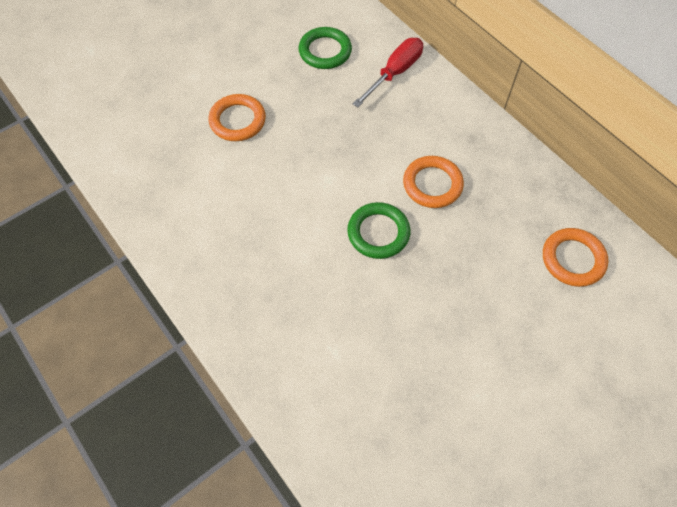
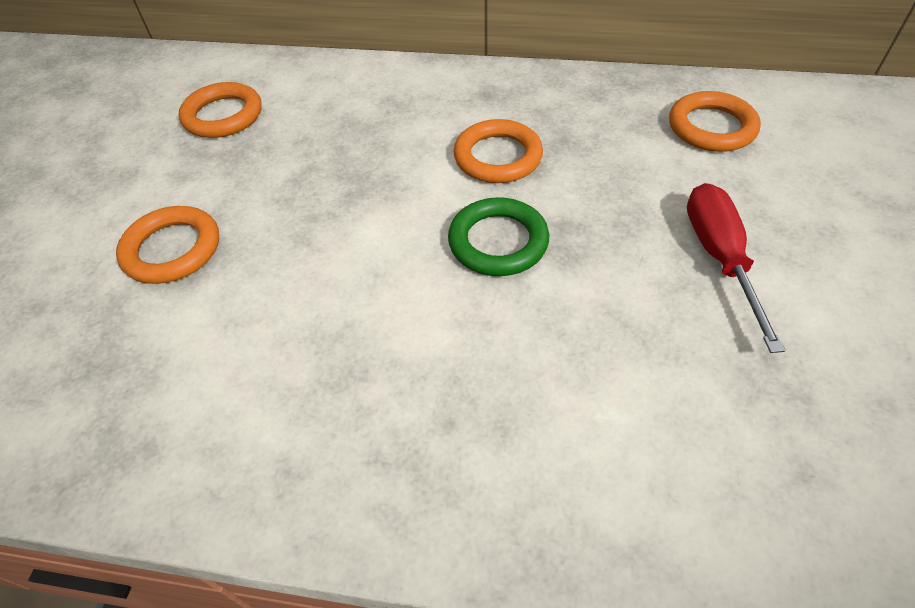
camera: 40 degrees left, 10 degrees down
green ring [299,27,352,69] -> orange ring [179,82,262,138]
red screwdriver [353,38,423,107] -> red screwdriver moved to [687,183,786,353]

